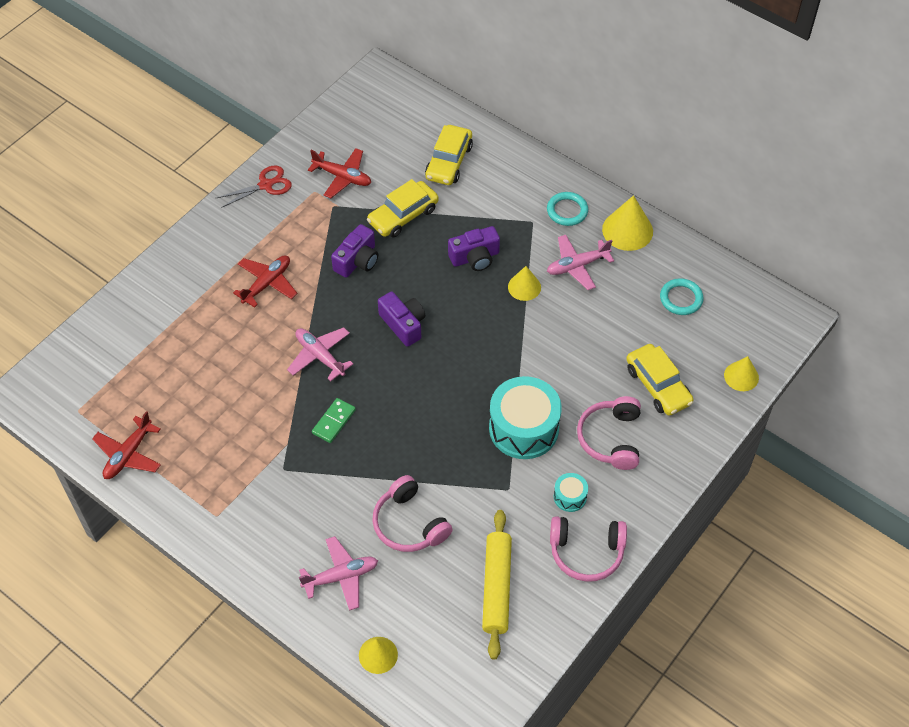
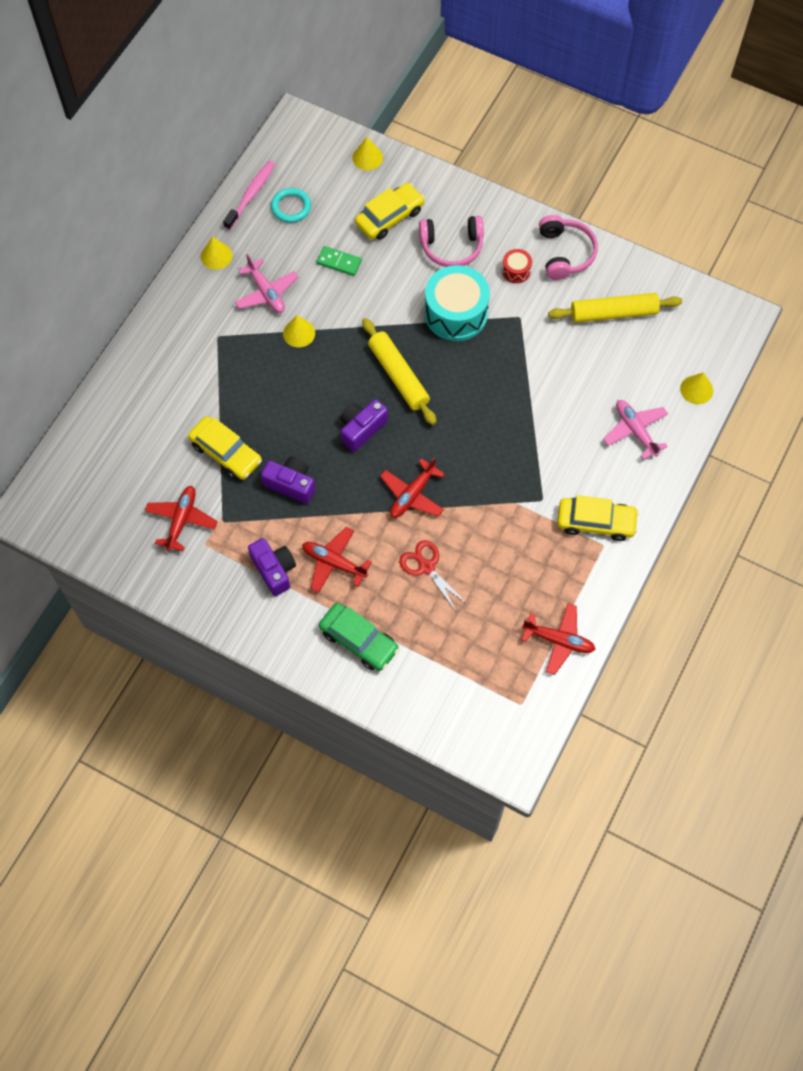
camera: 100 degrees left, 10 degrees up
red scissors [217,165,292,208] -> red scissors moved to [399,540,467,613]
pink plane [287,327,353,381] -> red plane [380,457,445,518]
green domino [312,398,356,443] -> green domino moved to [317,246,362,276]
pink headphones [372,475,453,552] -> none
yellow car [425,125,473,185] -> yellow car moved to [557,495,639,541]
purple camera [448,226,500,271] -> purple camera moved to [248,538,296,596]
turquoise ring [547,192,588,226] -> none
turquoise drum [554,473,588,512] -> red drum [502,249,532,283]
yellow cone [602,195,653,251] -> yellow cone [201,236,232,270], size x0.64
none -> pink toothbrush [223,161,275,230]
none -> green car [319,603,399,671]
none -> yellow rolling pin [362,318,436,425]

